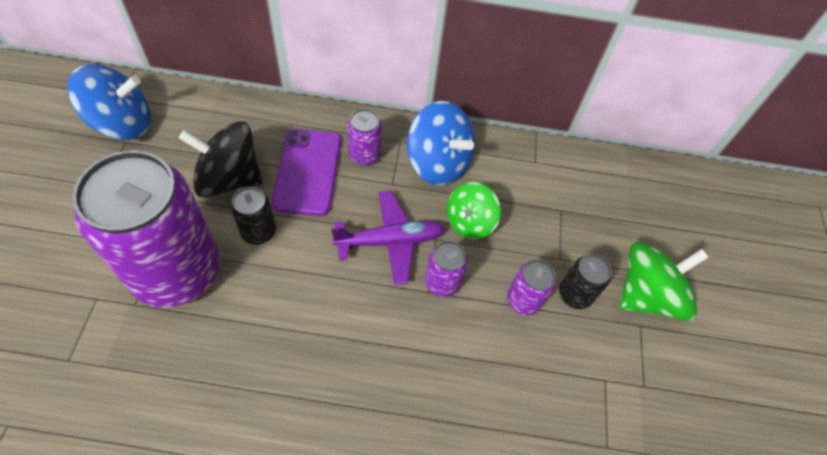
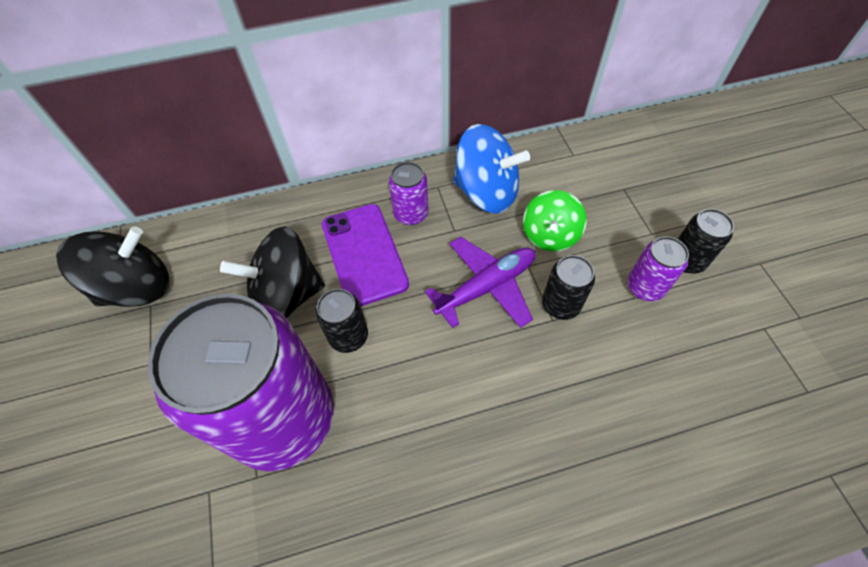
camera: 15 degrees left, 0 degrees up
blue spinning top [68,64,151,140] -> black spinning top [56,226,170,307]
purple can [425,241,468,297] -> black can [542,255,595,320]
green spinning top [620,242,708,321] -> none

